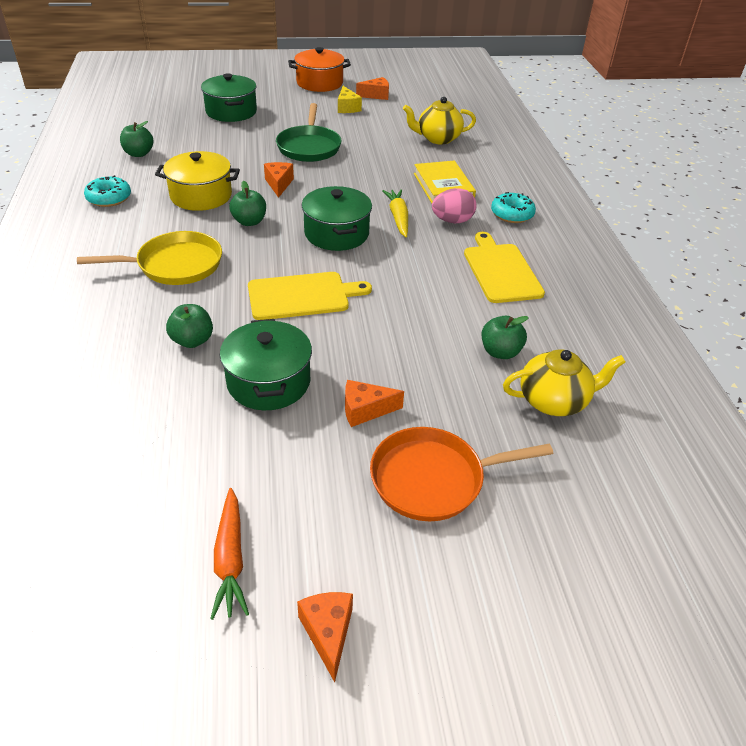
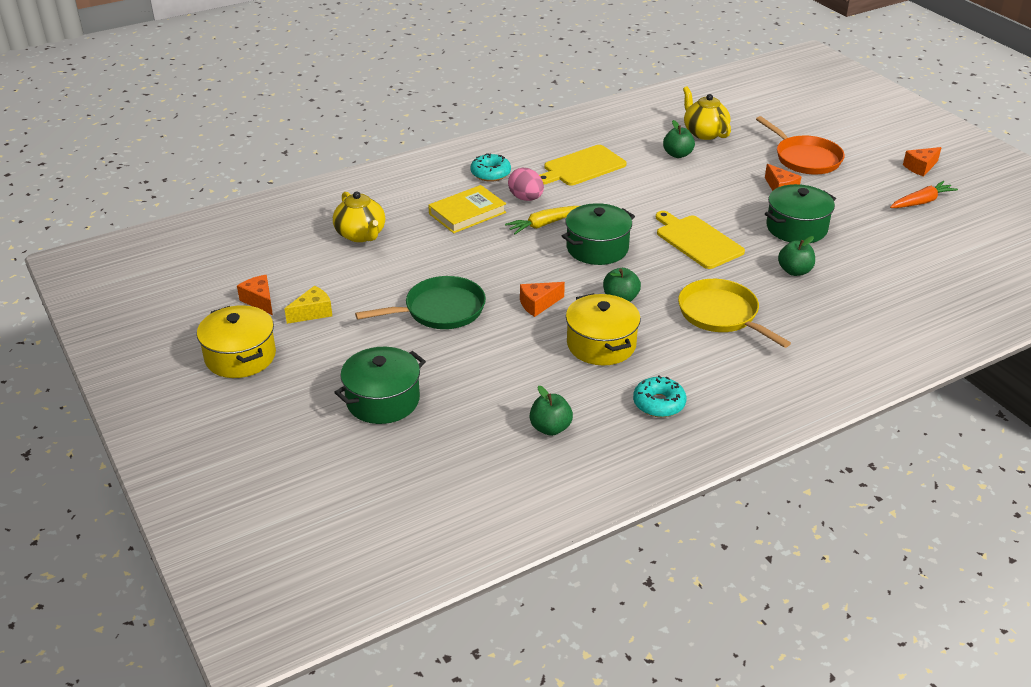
camera: 110 degrees left, 5 degrees down
orange pot [288,47,351,92] -> yellow pot [197,305,276,378]

